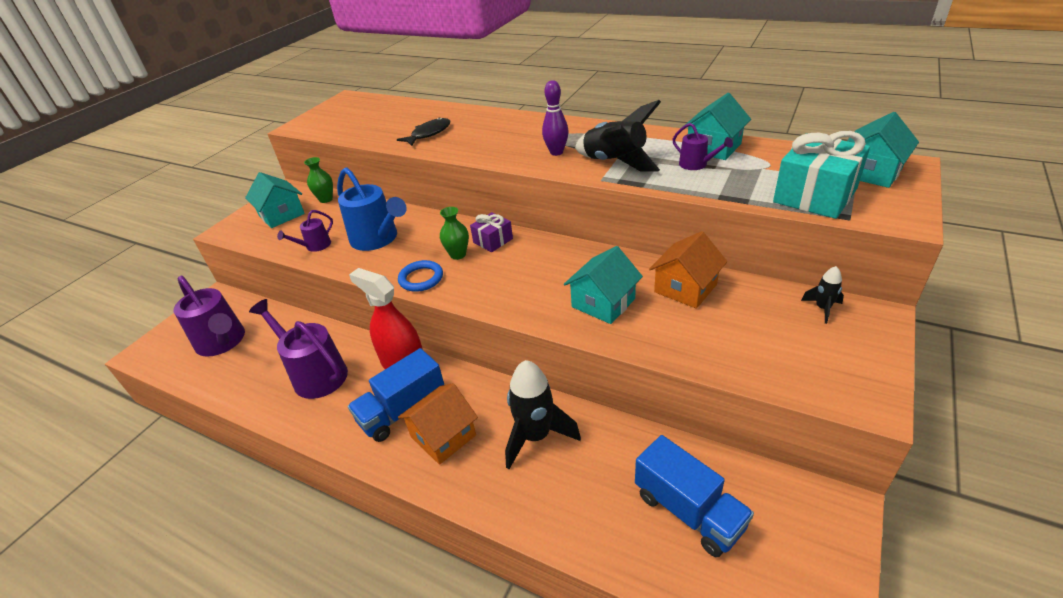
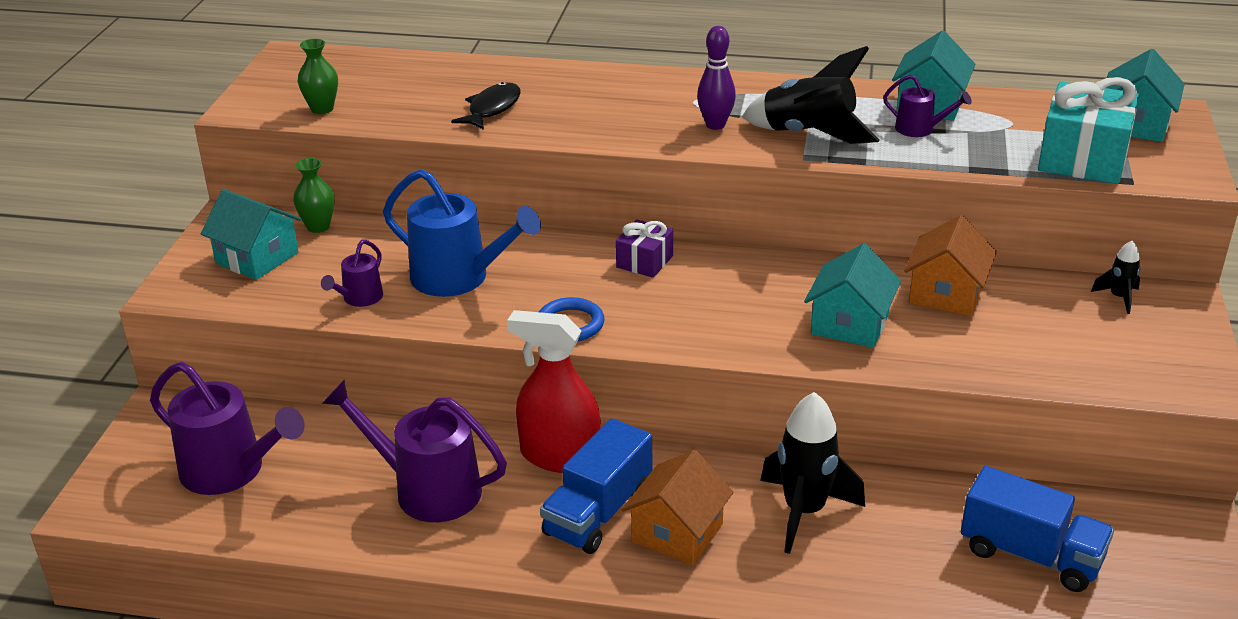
camera: 20 degrees left, 5 degrees down
green vase [440,207,469,260] -> green vase moved to [298,39,338,114]

